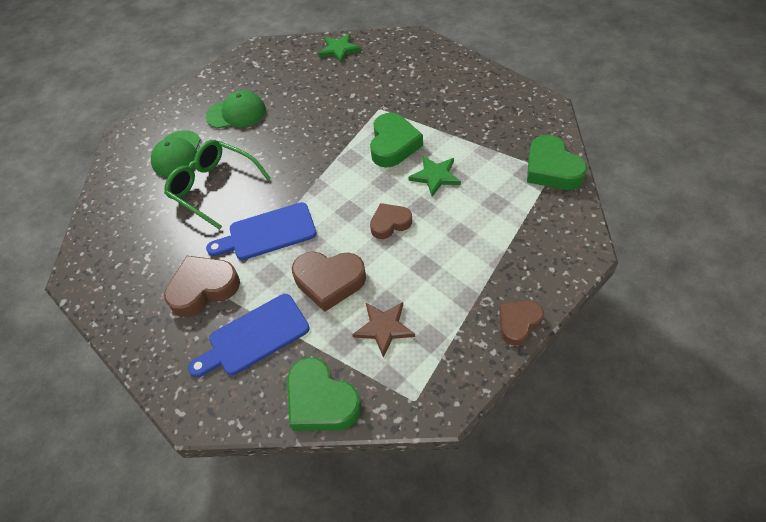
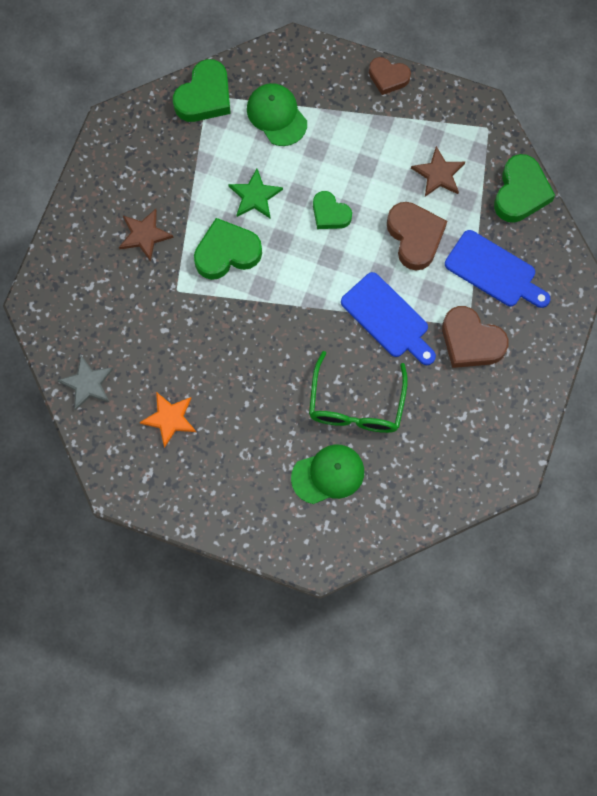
camera: 120 degrees left, 20 degrees up
green cap [206,90,266,129] -> green cap moved to [247,83,307,146]
green star [318,33,361,64] -> grey star [57,355,113,410]
brown heart [370,203,412,239] -> green heart [313,191,352,229]
none -> brown star [119,209,174,262]
none -> orange star [140,392,196,448]

